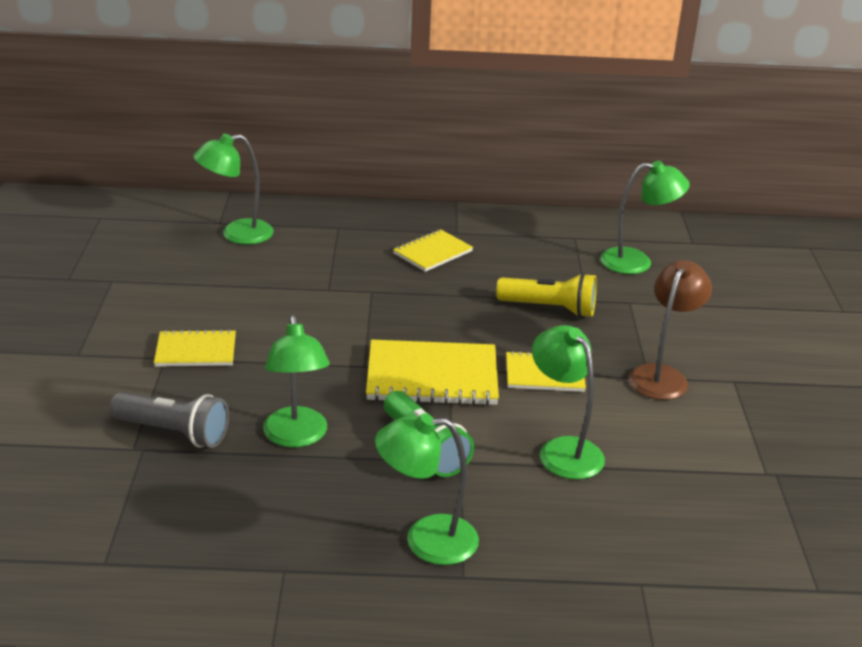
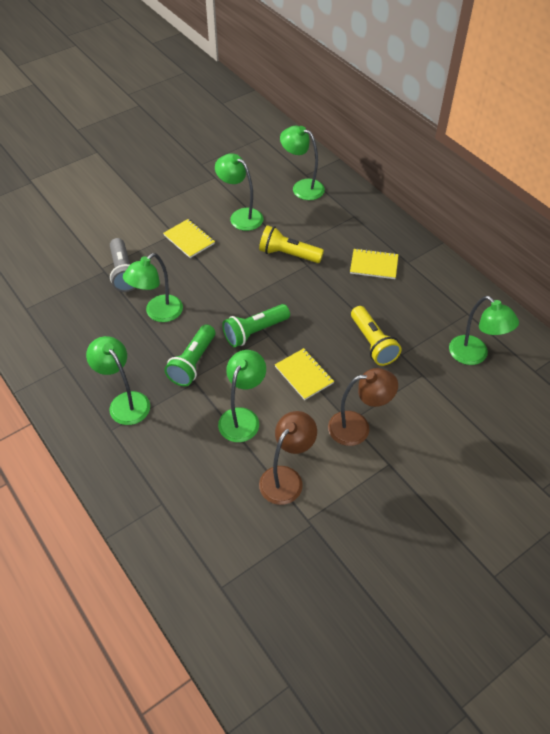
camera: 55 degrees right, 20 degrees up
yellow notebook [366,340,499,406] -> green flashlight [222,304,290,347]
none -> green lamp [215,153,263,231]
none -> yellow flashlight [259,225,324,263]
none -> brown lamp [259,411,317,505]

